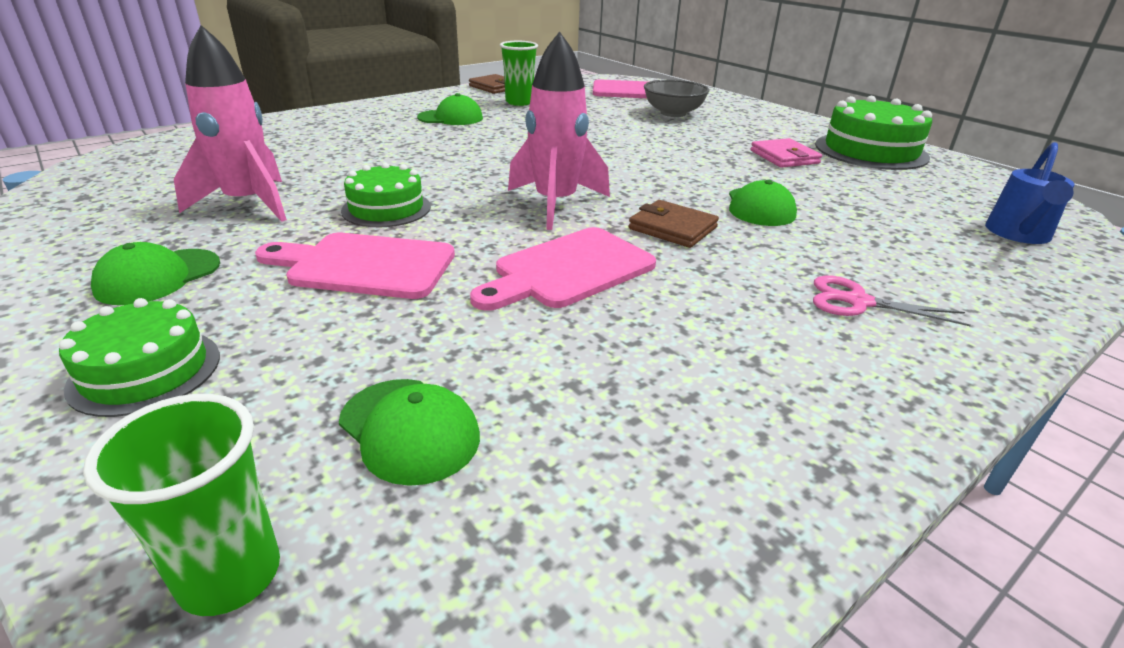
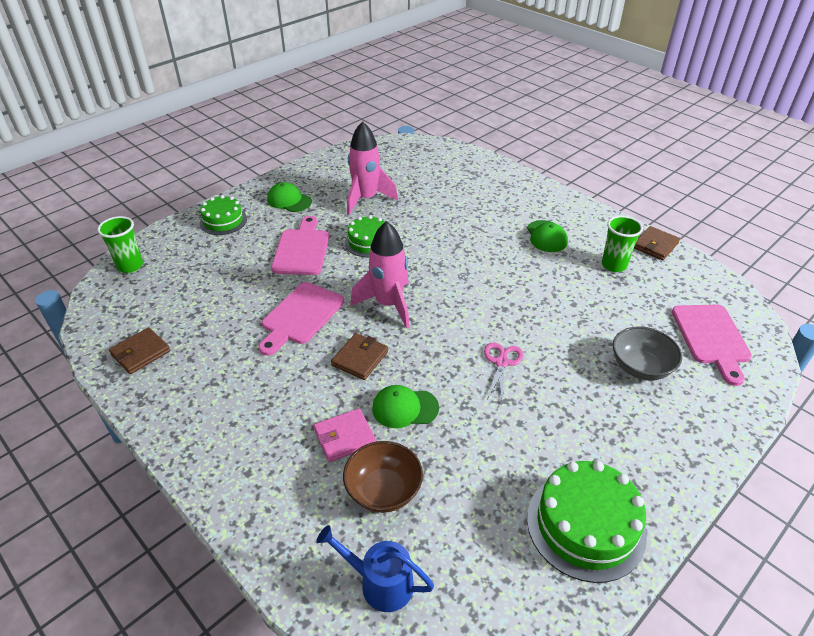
camera: 85 degrees right, 10 degrees up
green cap [339,379,480,486] -> none
pink cutting board [470,227,656,311] -> pink cutting board turned 105 degrees counterclockwise [259,282,344,356]
pink wallet [751,138,822,168] -> pink wallet moved to [314,408,376,462]
pink scissors [813,275,971,326] -> pink scissors moved to [484,342,524,402]
none -> brown wallet [109,327,170,374]
none -> brown bowl [343,441,423,513]

